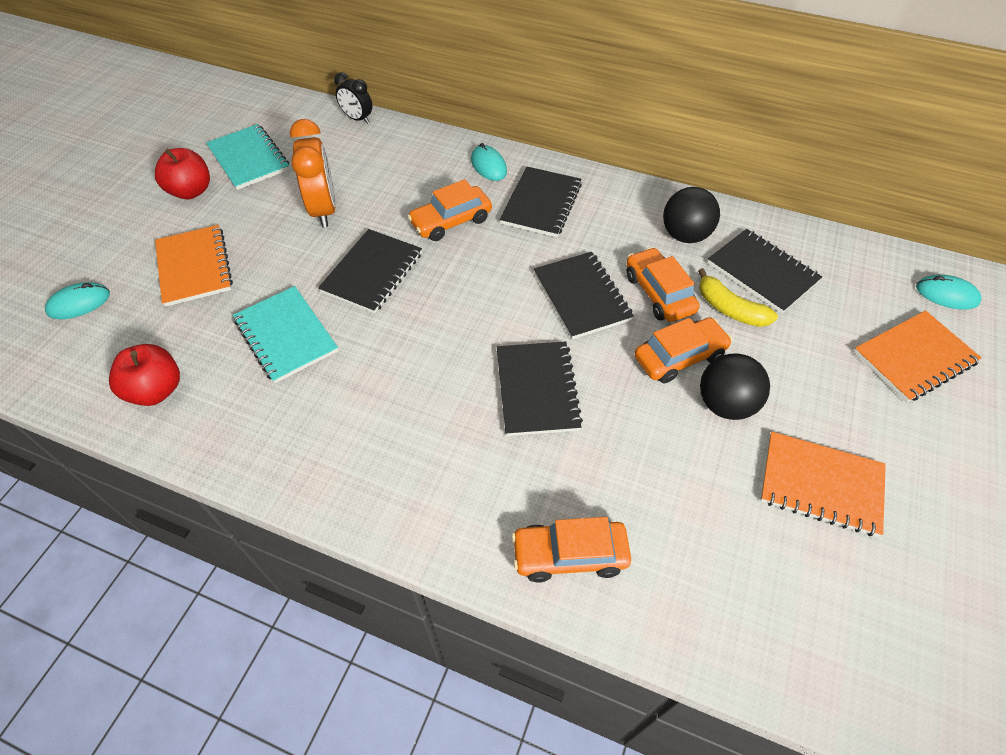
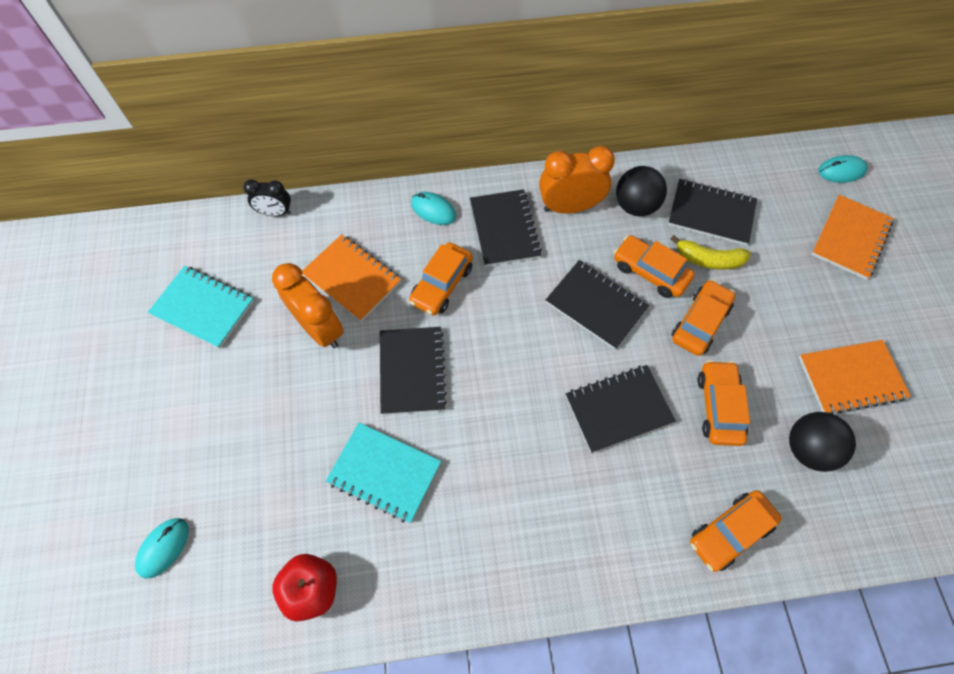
camera: 30 degrees left, 10 degrees up
red apple [155,148,210,199] -> none
orange notebook [155,225,233,307] -> orange notebook moved to [302,234,401,322]
black notebook [497,342,583,436] -> black notebook turned 75 degrees counterclockwise [566,365,676,453]
black ball [700,353,770,420] -> black ball moved to [789,412,856,472]
none -> orange clock [539,146,615,214]
none -> orange car [698,360,750,446]

